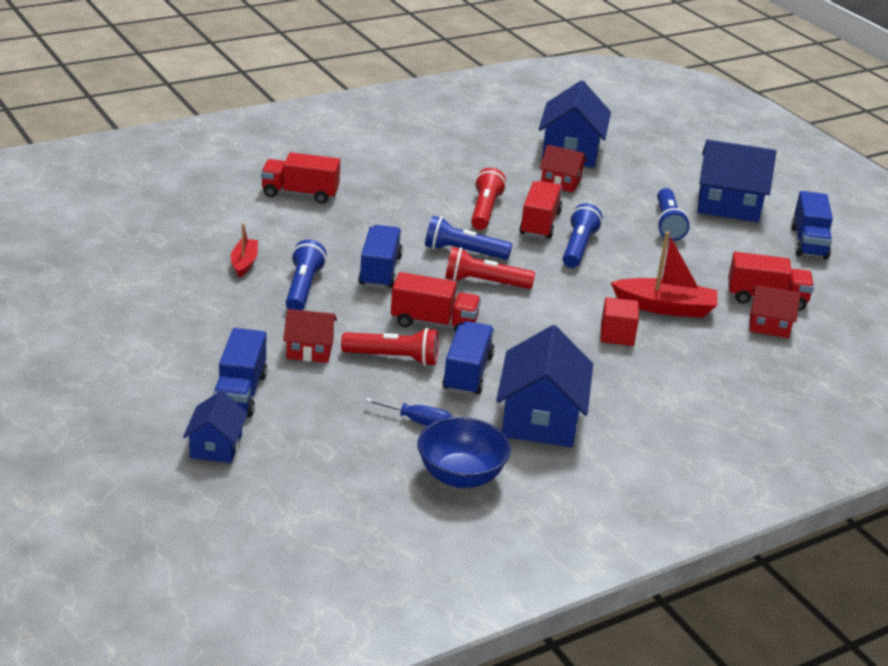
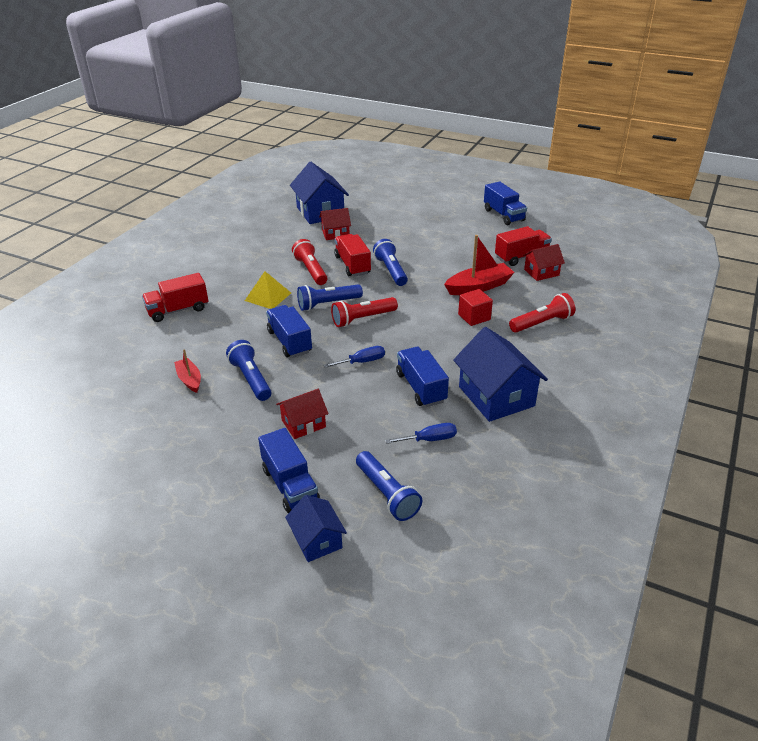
camera: 30 degrees left, 5 degrees up
red flashlight [341,328,439,366] -> red flashlight moved to [509,293,575,333]
red truck [391,272,481,333] -> blue screwdriver [324,346,385,368]
blue bowl [418,417,511,488] -> none
blue flashlight [657,188,690,241] -> blue flashlight moved to [356,451,422,521]
blue house [697,140,776,222] -> none
none -> yellow pyramid [245,271,291,309]

